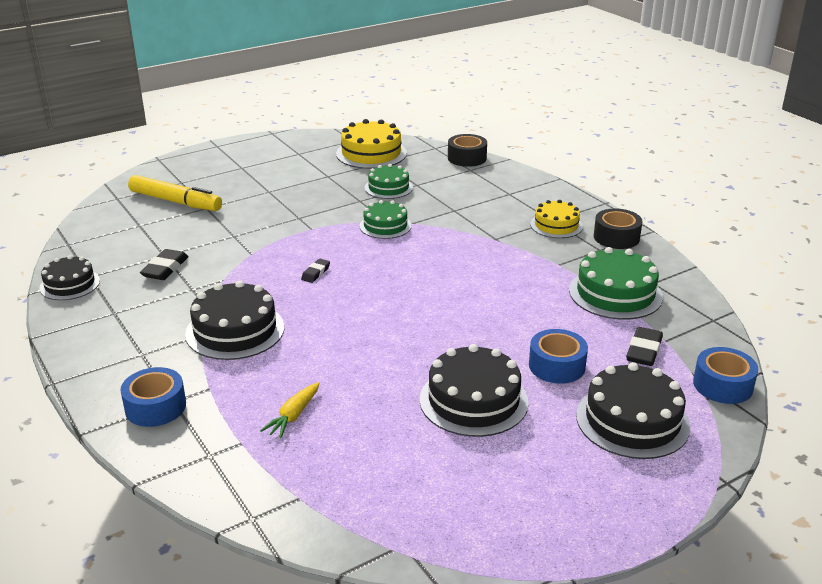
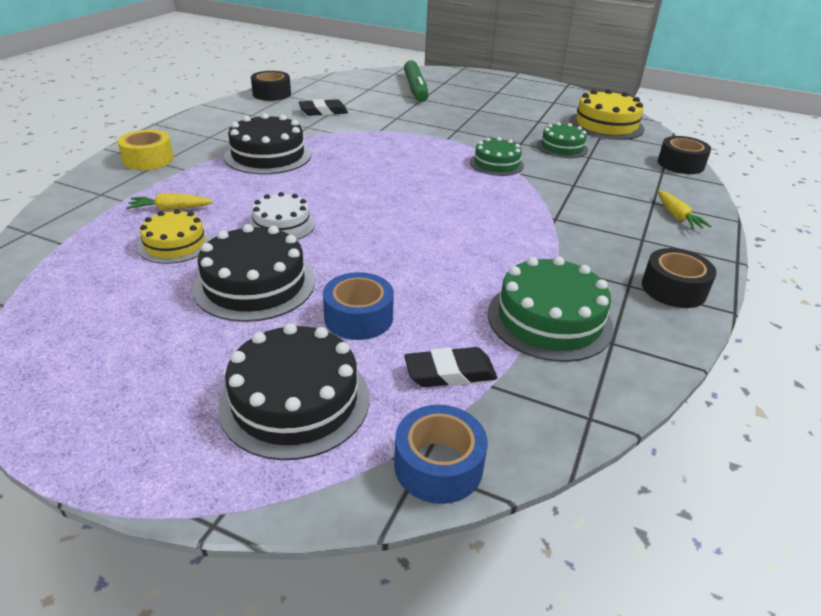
camera: 55 degrees right, 5 degrees up
black cake [39,255,100,300] -> black tape [251,71,291,101]
blue tape [121,367,186,427] -> yellow tape [118,130,174,170]
yellow marker [128,175,222,211] -> green marker [404,60,429,102]
black eraser [301,259,330,283] -> none
yellow cake [530,200,583,238] -> yellow cake moved to [138,209,211,264]
none -> white cake [249,192,315,240]
none -> yellow carrot [658,190,712,229]

